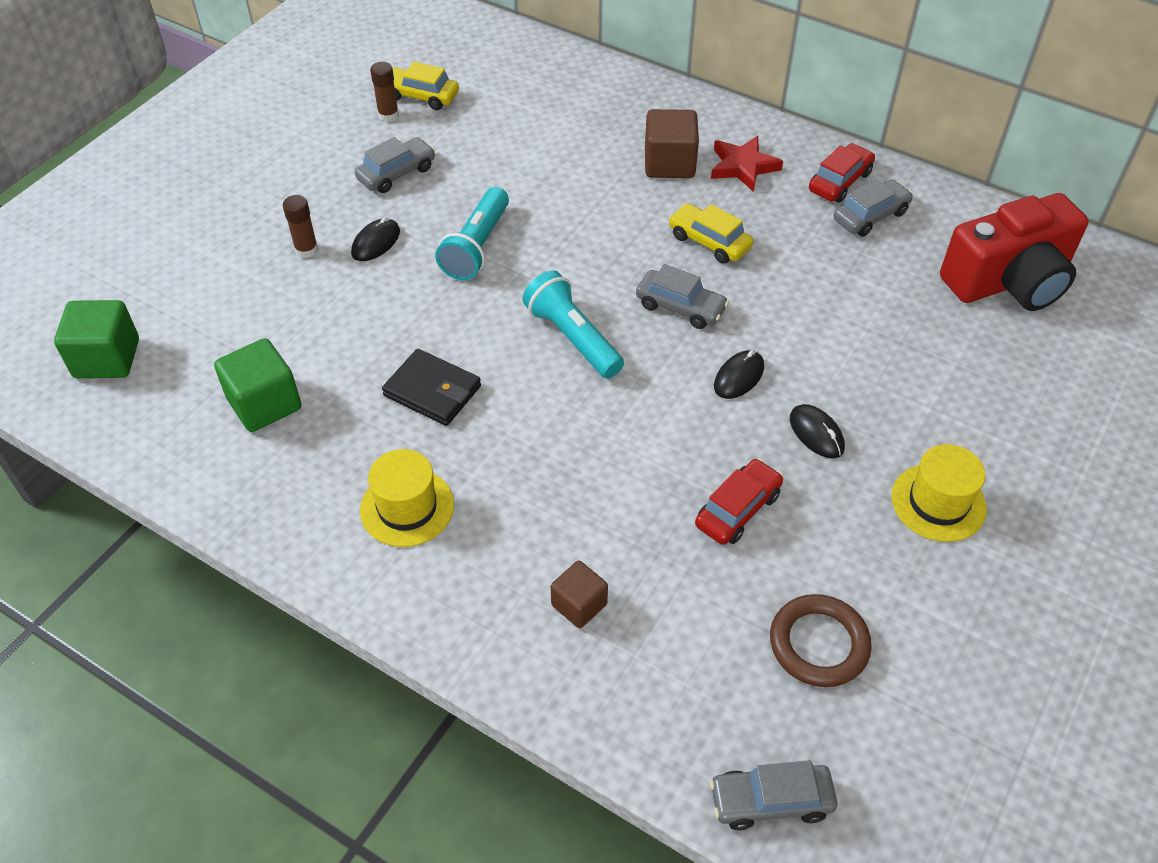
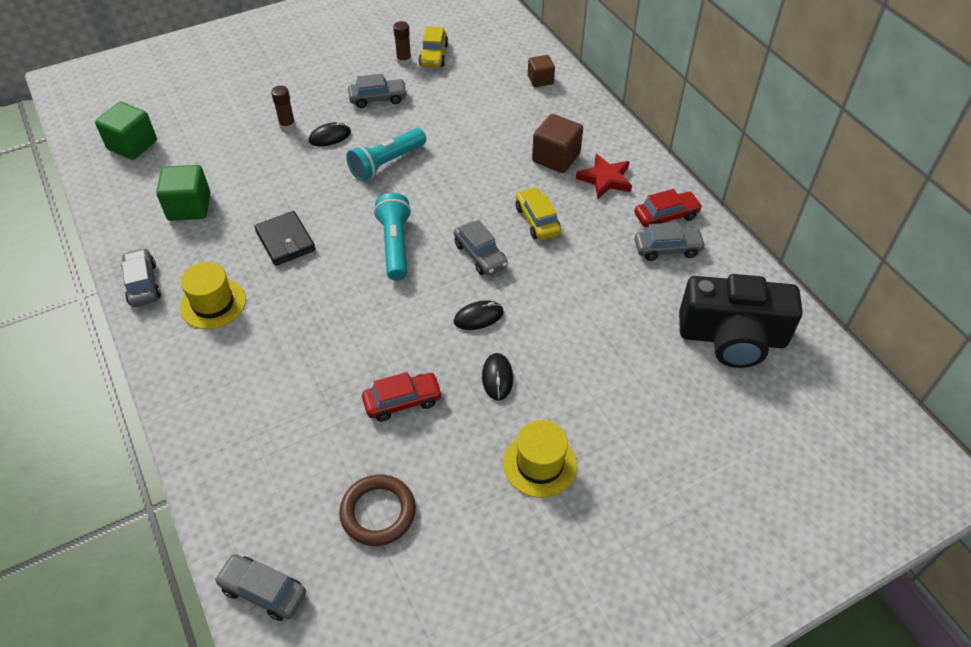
camera: 30 degrees right, 0 degrees up
yellow car [393,62,459,110] -> yellow car turned 135 degrees counterclockwise [419,26,448,67]
brown cube [551,561,608,628] -> brown cube moved to [528,55,555,87]
red camera [940,193,1088,311] -> black camera [679,274,803,368]
none -> grey car [121,248,161,307]

